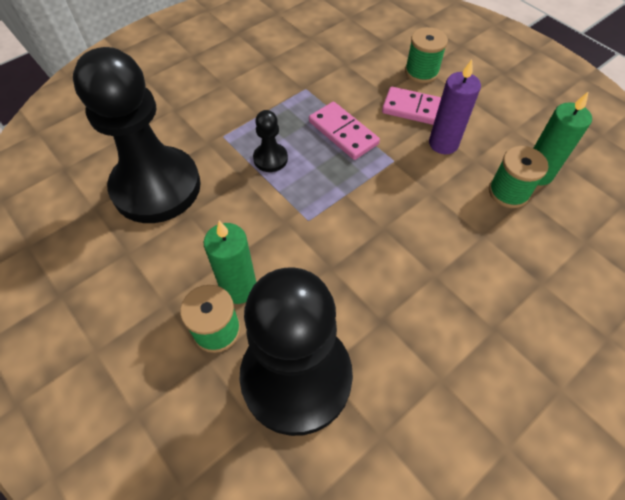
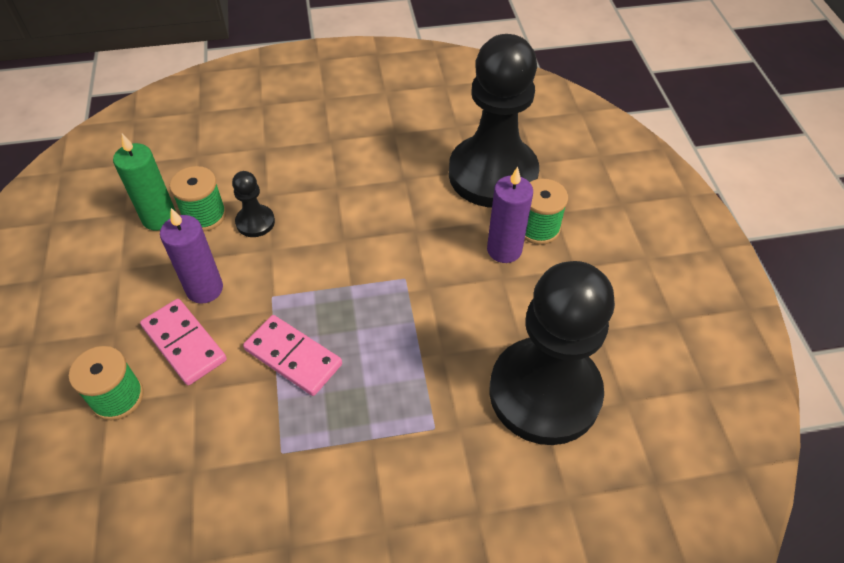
camera: 150 degrees left, 5 degrees down
green candle [204,221,256,304] -> purple candle [487,167,533,263]
black pawn [253,110,288,172] -> black pawn moved to [232,171,275,237]
pink domino [309,102,380,160] -> pink domino turned 45 degrees counterclockwise [243,315,342,396]

